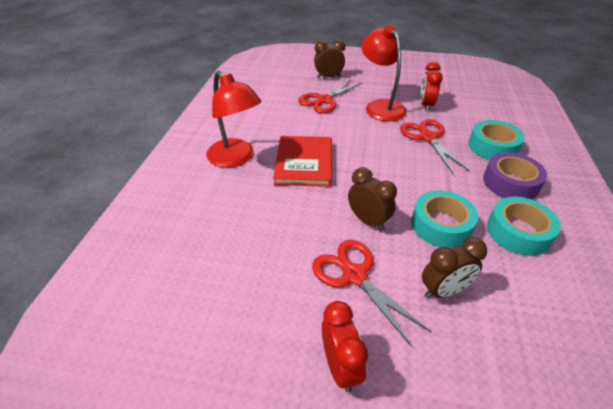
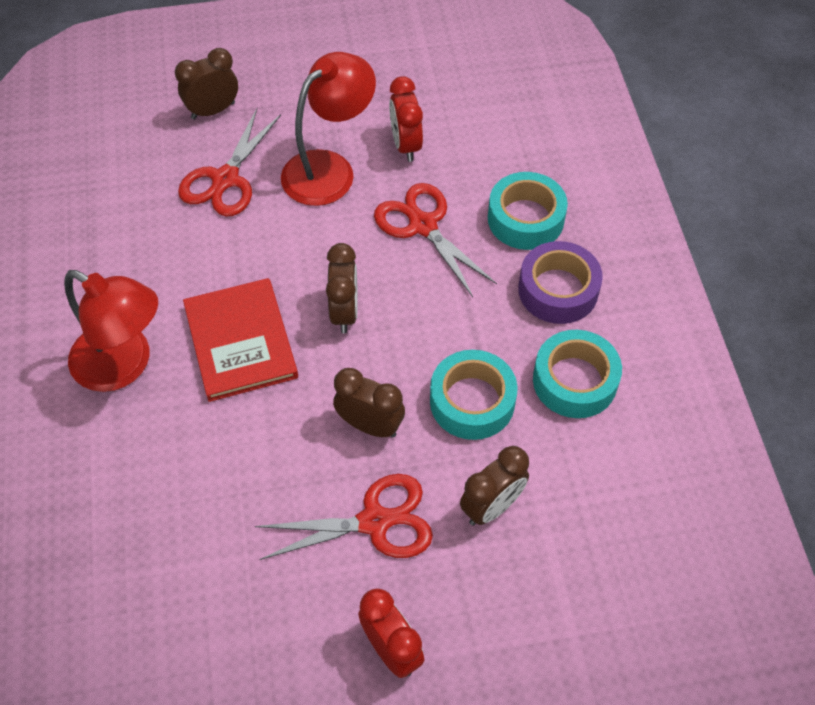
camera: 20 degrees left, 15 degrees up
red scissors [312,240,431,347] -> red scissors turned 135 degrees clockwise [255,474,433,560]
red lamp [361,25,407,121] -> red lamp turned 90 degrees clockwise [281,52,376,206]
none -> brown clock [326,243,358,333]

